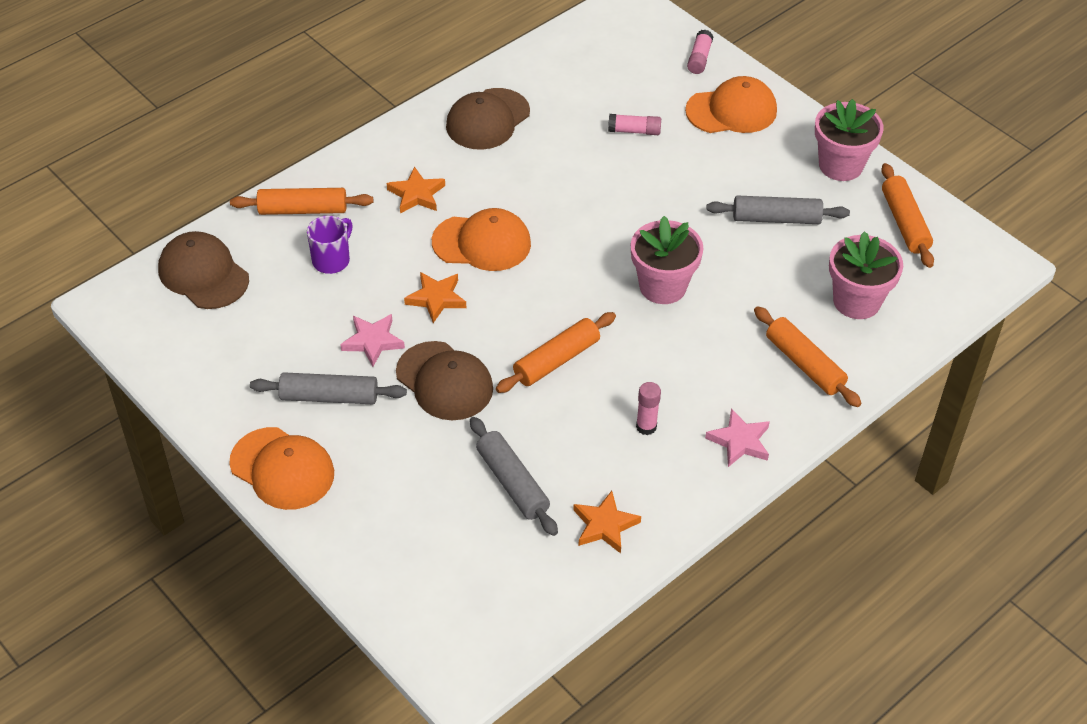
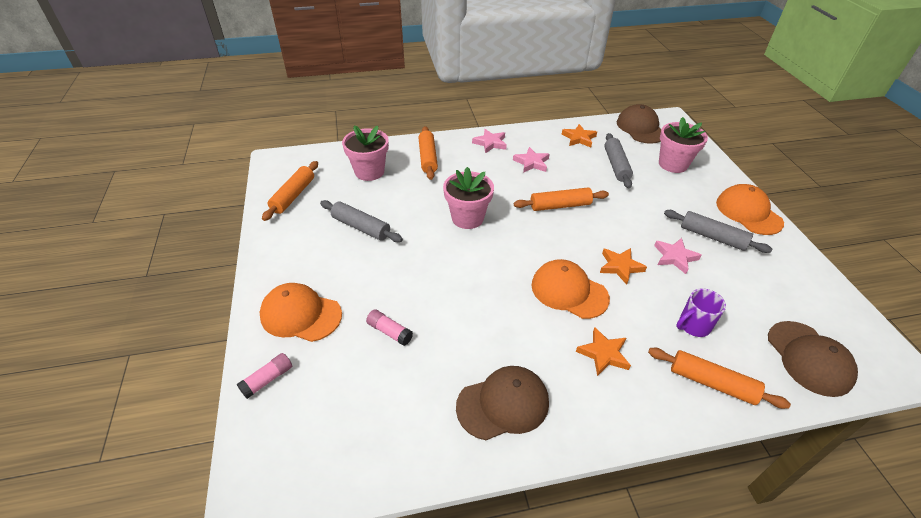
camera: 150 degrees left, 5 degrees down
brown cap [396,341,493,420] -> brown cap moved to [617,104,662,144]
pink glue stick [636,382,661,435] -> pink star [513,147,550,173]
pink flower pot [815,99,884,181] -> pink flower pot moved to [659,117,708,173]

